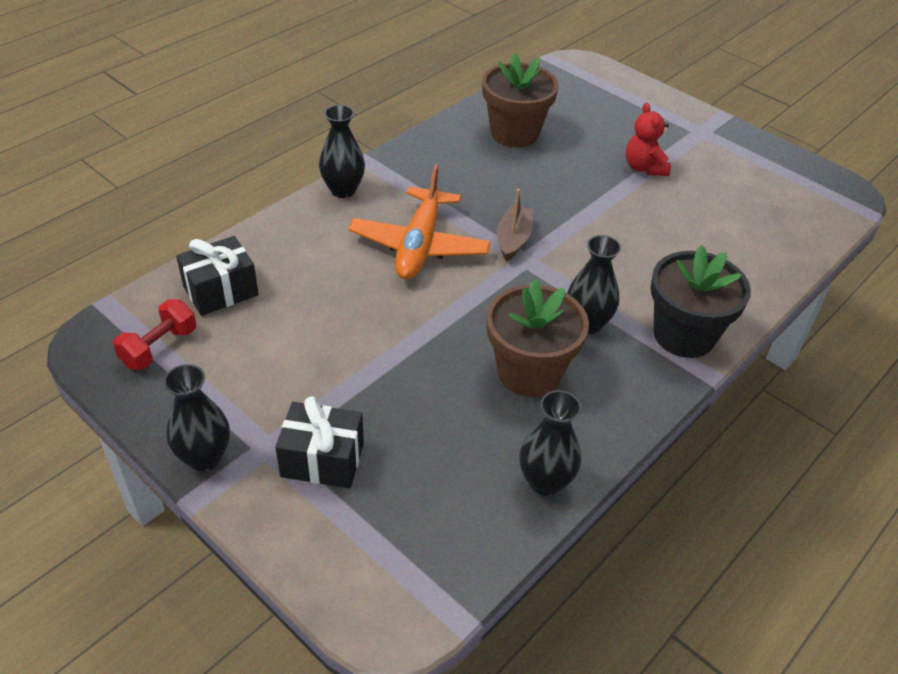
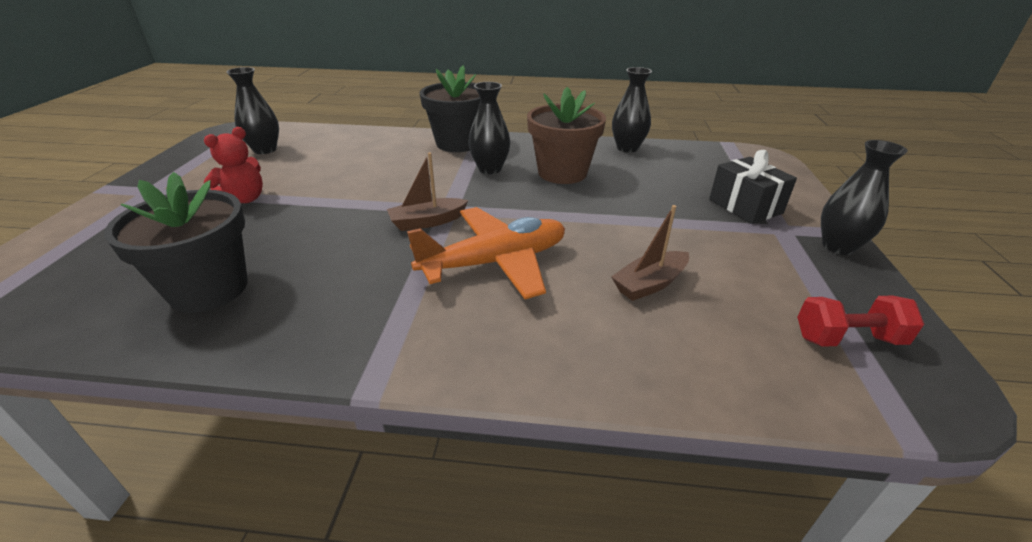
camera: 125 degrees left, 10 degrees down
black gift [176,236,259,316] -> none
black vase [319,105,365,198] -> black vase moved to [226,67,279,154]
brown flower pot [482,53,559,147] -> black flower pot [104,172,248,313]
none -> brown boat [611,205,689,301]

